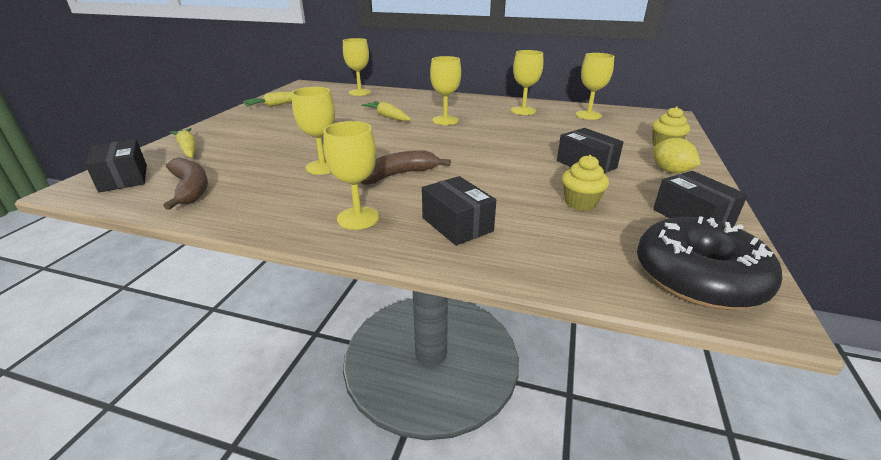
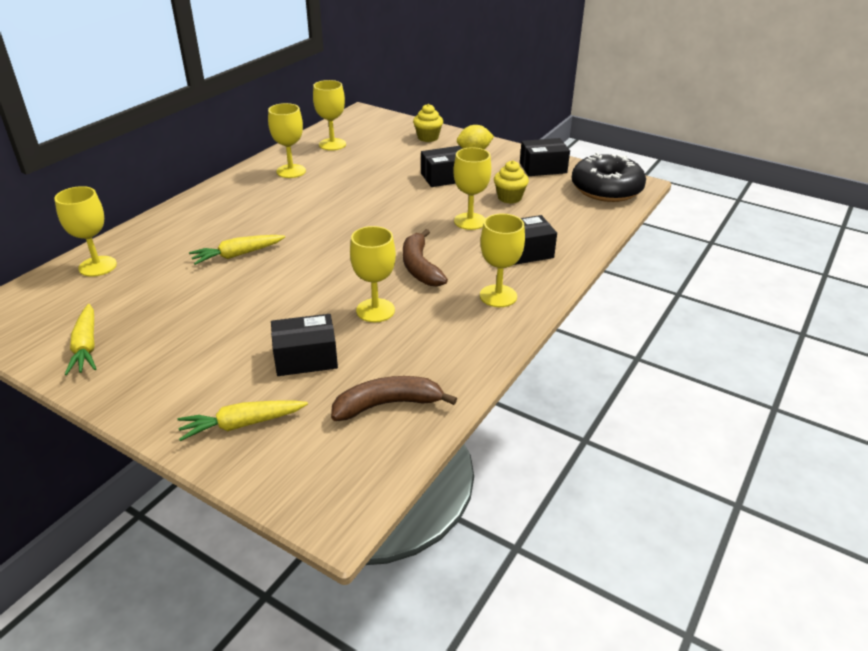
camera: 75 degrees left, 5 degrees up
black box [85,139,147,192] -> black box moved to [271,314,338,376]
yellow goblet [430,56,461,125] -> yellow goblet moved to [453,147,491,230]

